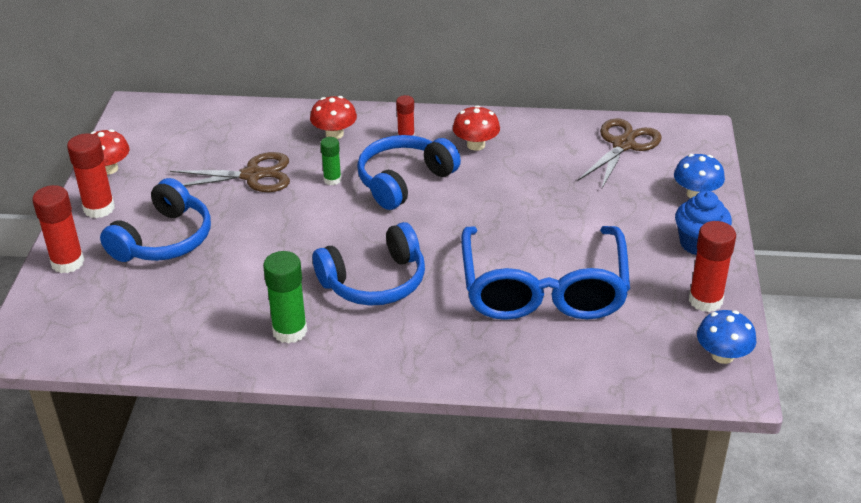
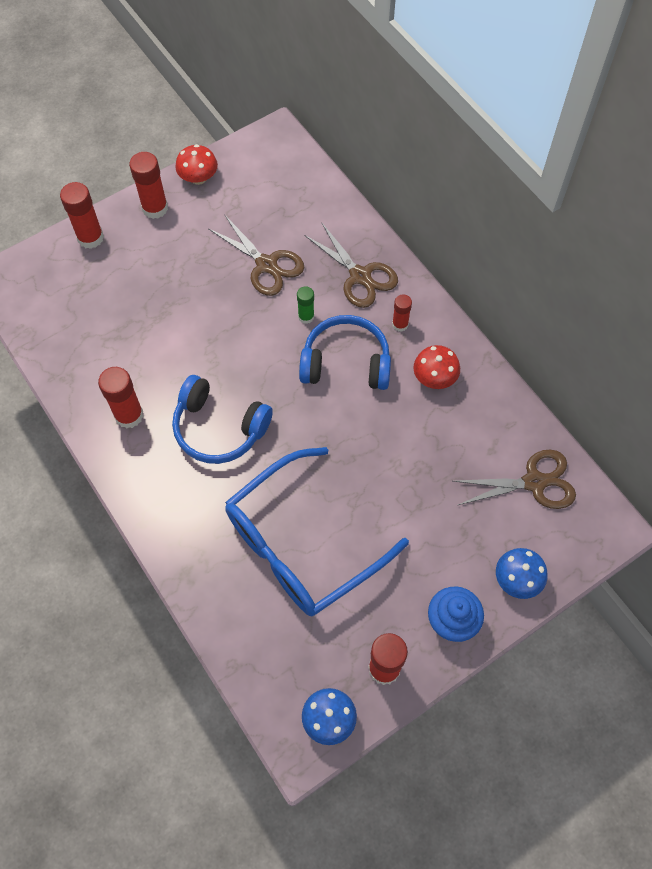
camera: 50 degrees right, 25 degrees up
blue headphones [100,178,211,262] -> none
green glue stick [263,251,307,344] -> red glue stick [98,367,144,428]
red mushroom [310,96,357,139] -> brown scissors [304,222,398,308]

